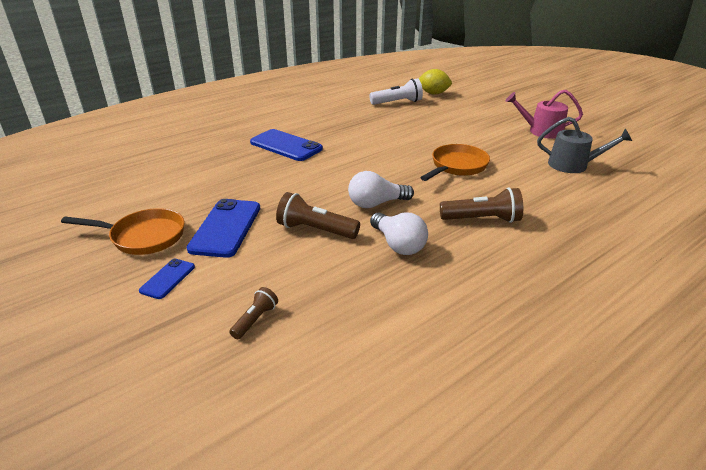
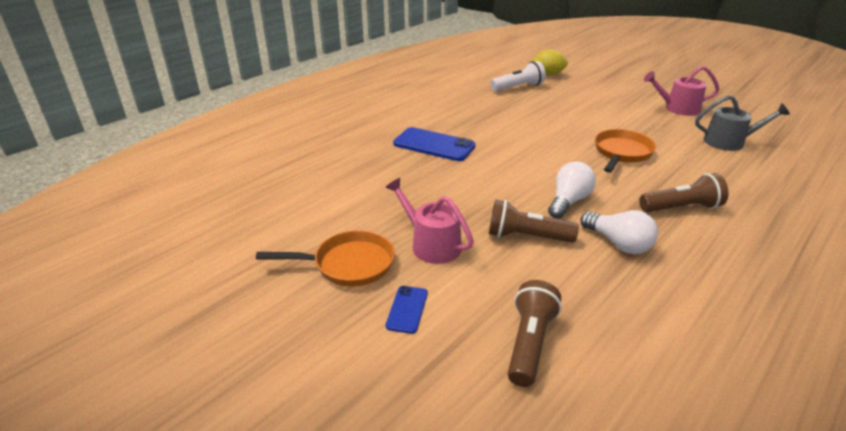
camera: 10 degrees left, 0 degrees up
blue phone [187,199,260,258] -> pink watering can [385,178,474,264]
brown flashlight [229,287,278,339] -> brown flashlight [508,280,562,387], size x1.77
white light bulb [348,171,414,208] -> white light bulb turned 150 degrees clockwise [548,162,596,219]

